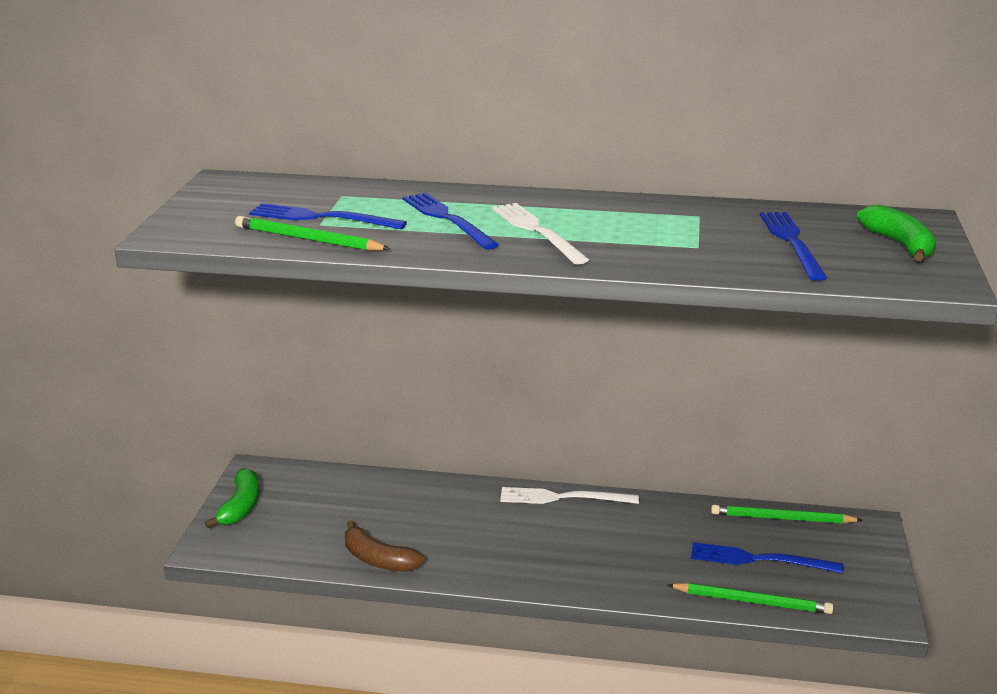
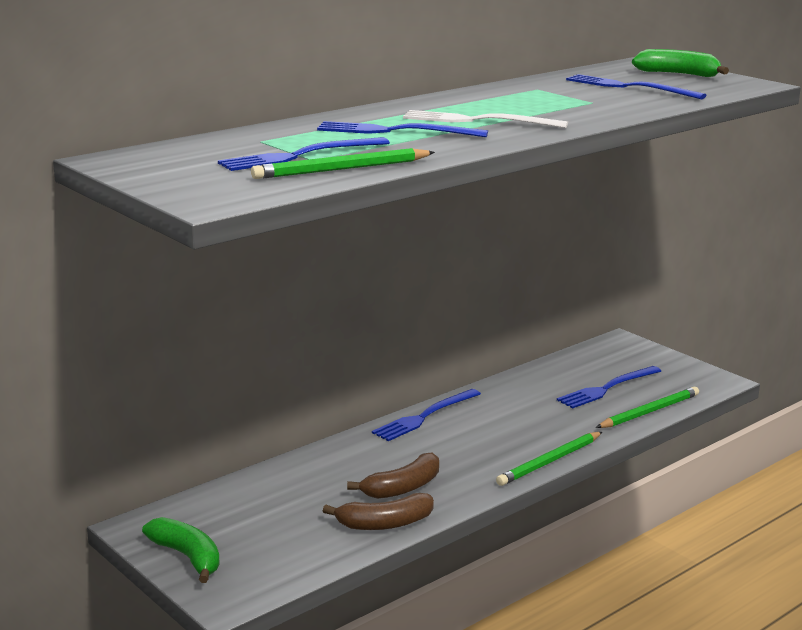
camera: 50 degrees left, 5 degrees down
white fork [500,487,639,504] -> blue fork [372,389,481,441]
green pencil [711,505,862,524] -> green pencil moved to [496,432,602,486]
none -> brown banana [347,453,439,499]

